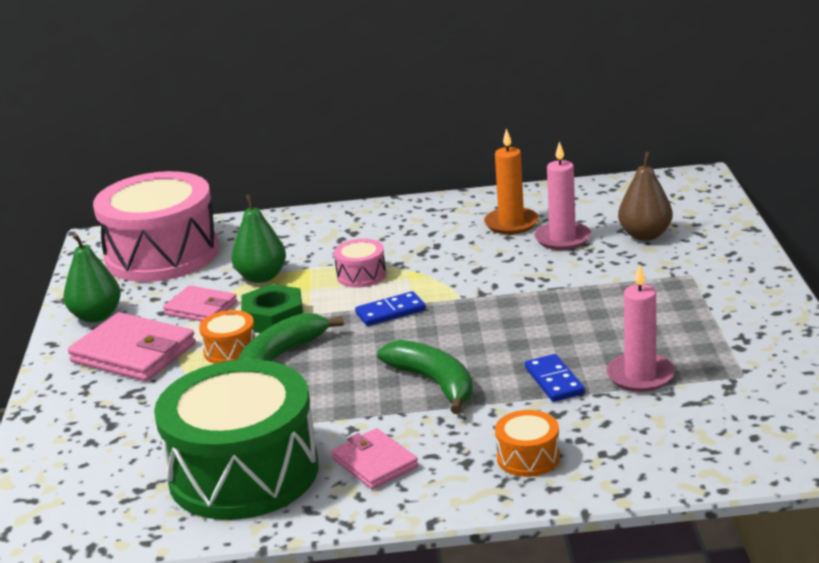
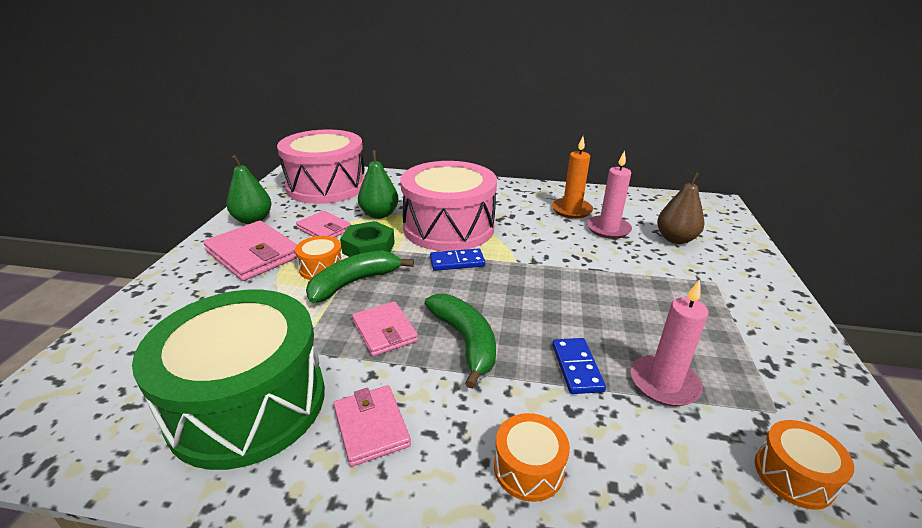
camera: 10 degrees right, 5 degrees up
pink drum [334,239,386,288] -> pink drum [401,161,497,251], size x2.41
none -> pink wallet [352,301,418,356]
none -> orange drum [755,420,854,510]

